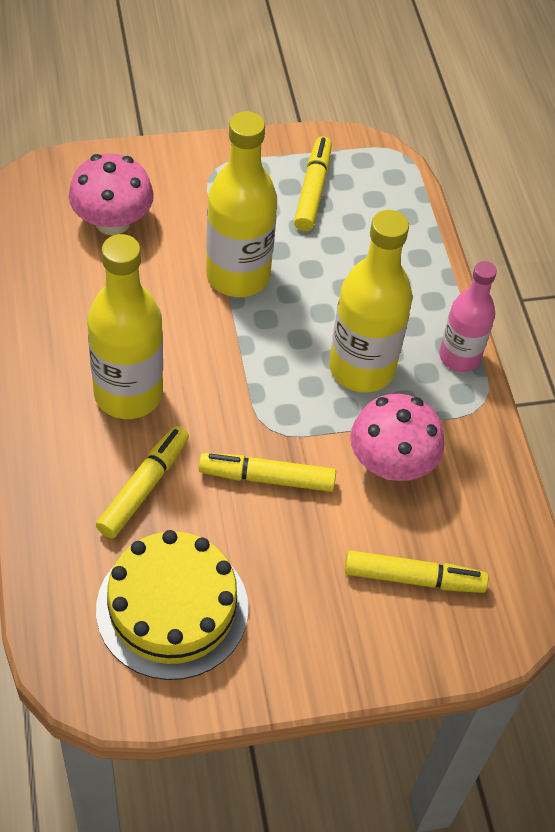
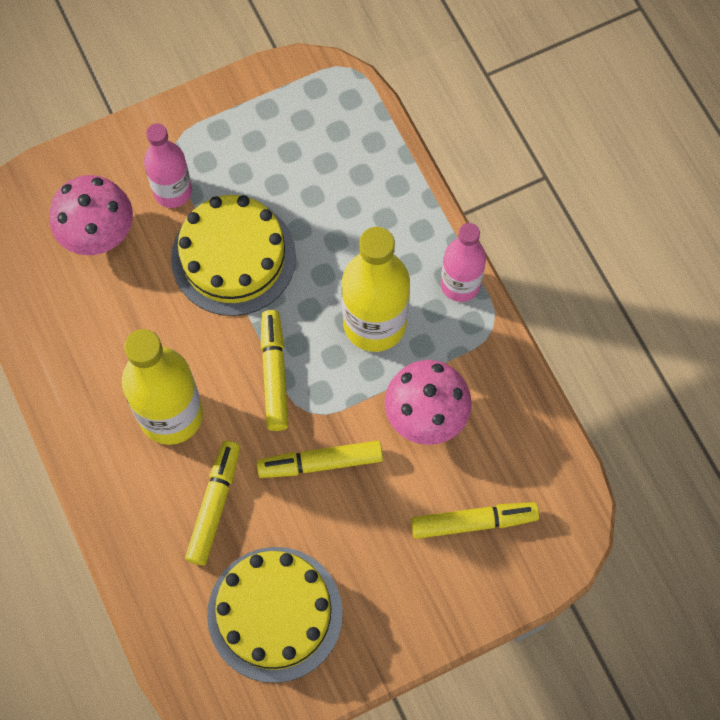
camera: 10 degrees left, 15 degrees up
yellow bottle [206,112,277,297] -> yellow cake [171,195,296,316]
yellow marker [294,136,332,231] -> yellow marker moved to [261,310,288,431]
none -> pink bottle [144,123,192,208]

